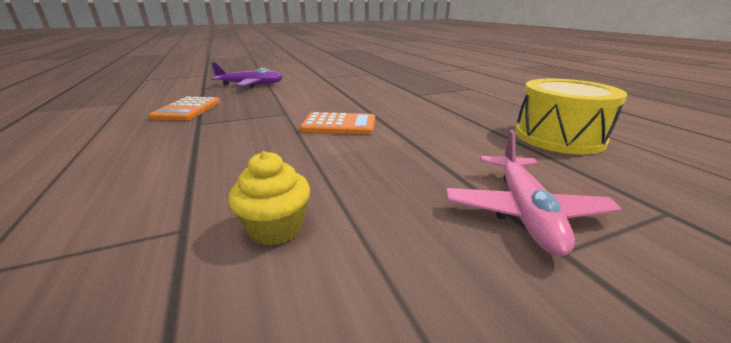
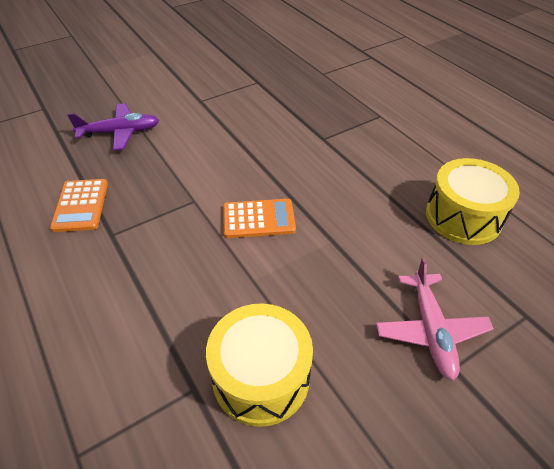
camera: 10 degrees left, 20 degrees up
yellow cupcake [228,151,310,246] -> yellow drum [206,303,313,427]

